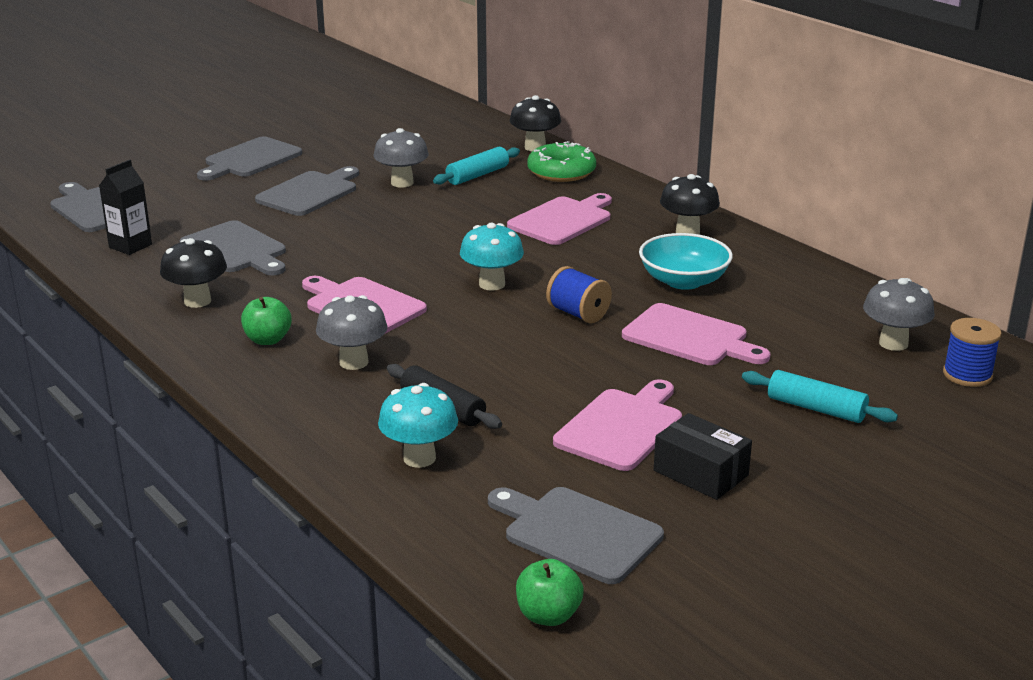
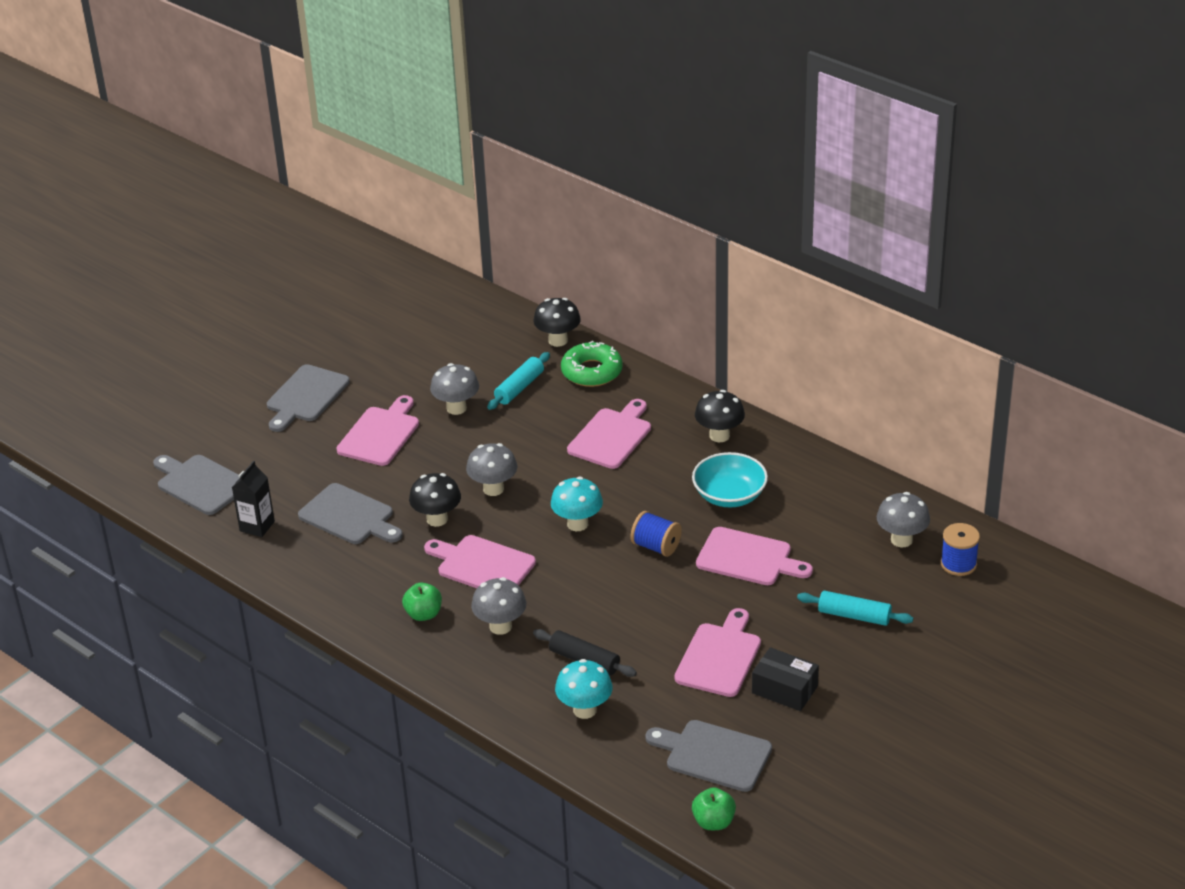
camera: 10 degrees left, 10 degrees up
black mushroom [160,238,227,308] -> black mushroom moved to [409,473,461,527]
grey cutting board [255,166,359,216] -> pink cutting board [337,395,419,466]
none -> grey mushroom [466,443,517,496]

